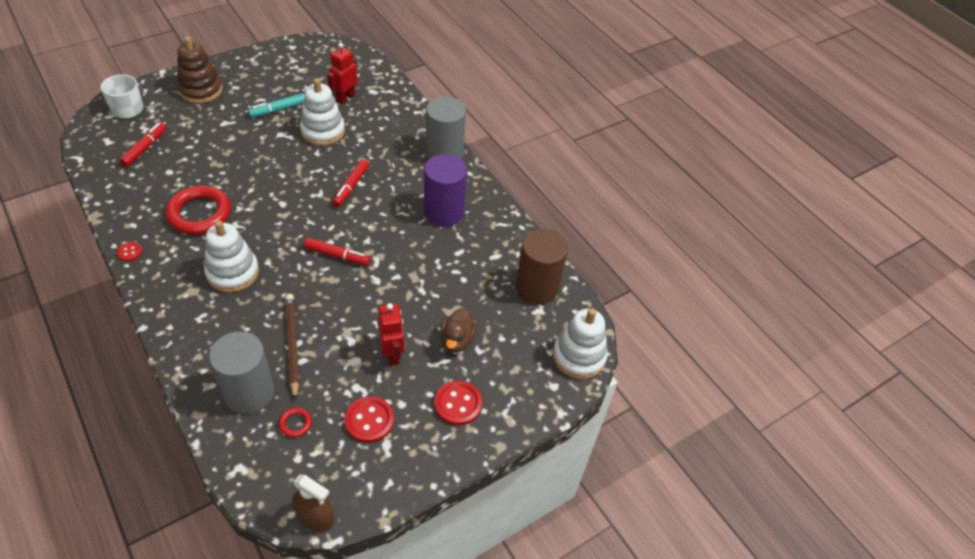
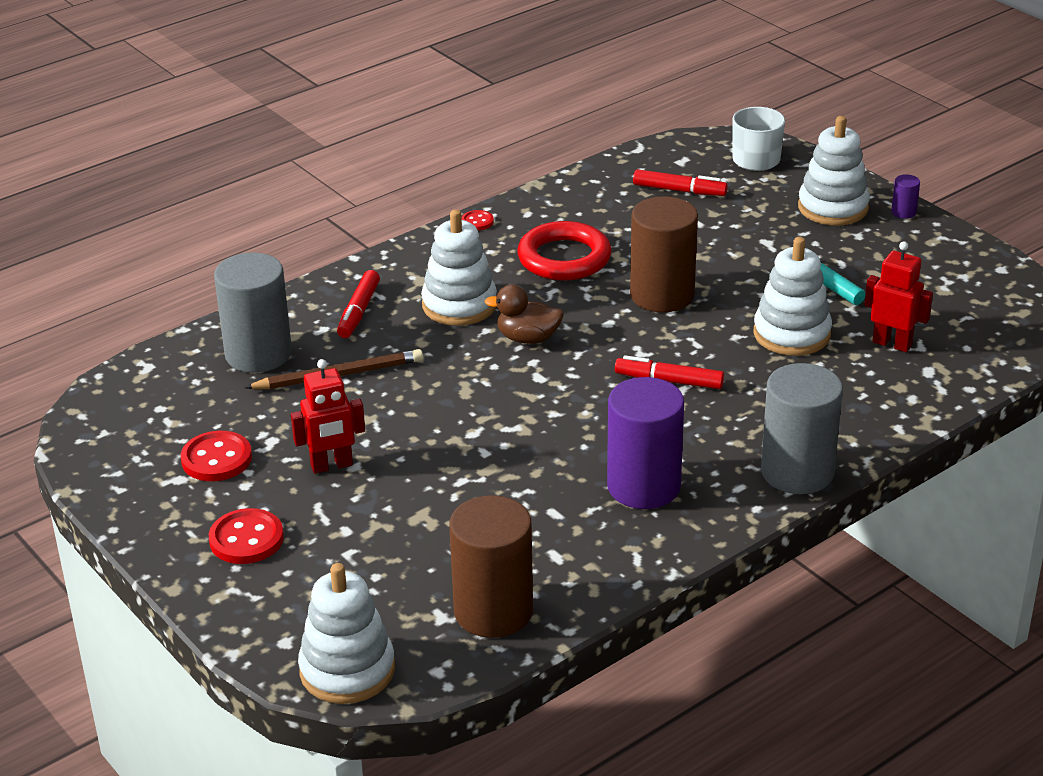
camera: 90 degrees right, 15 degrees down
brown stacking toy [177,36,223,103] -> white stacking toy [798,116,870,226]
red ring [279,407,312,437] -> none
brown spray bottle [292,474,335,532] -> none
red marker [304,238,371,266] -> red marker moved to [337,270,380,338]
brown duck [440,308,477,352] -> brown duck moved to [485,284,564,344]
none -> brown cylinder [630,196,698,312]
none -> purple cylinder [891,174,920,219]

